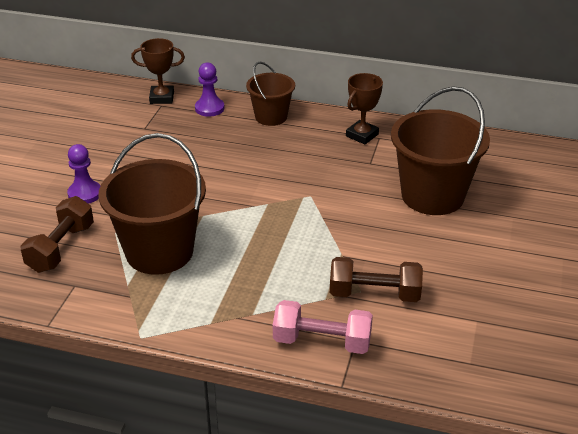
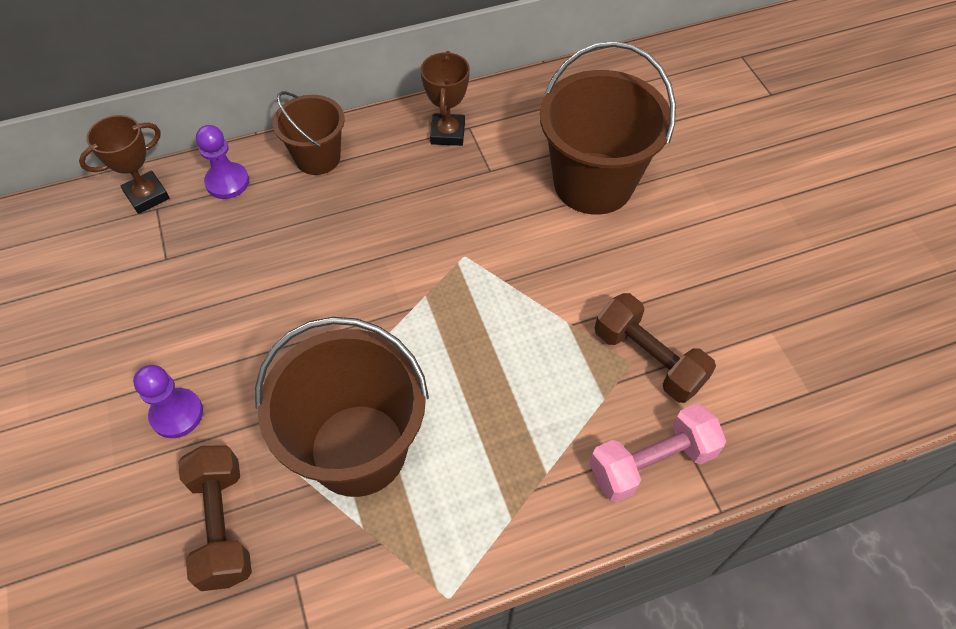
camera: 35 degrees left, 20 degrees up
brown dumbbell [330,257,423,302] -> brown dumbbell turned 75 degrees clockwise [595,293,716,403]

